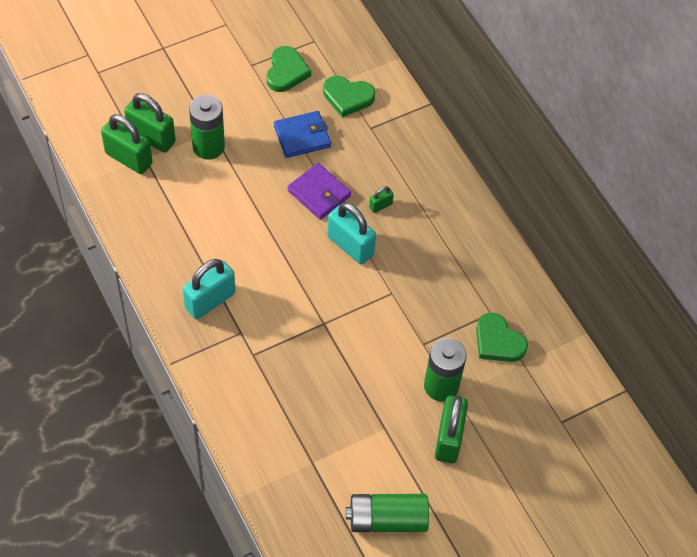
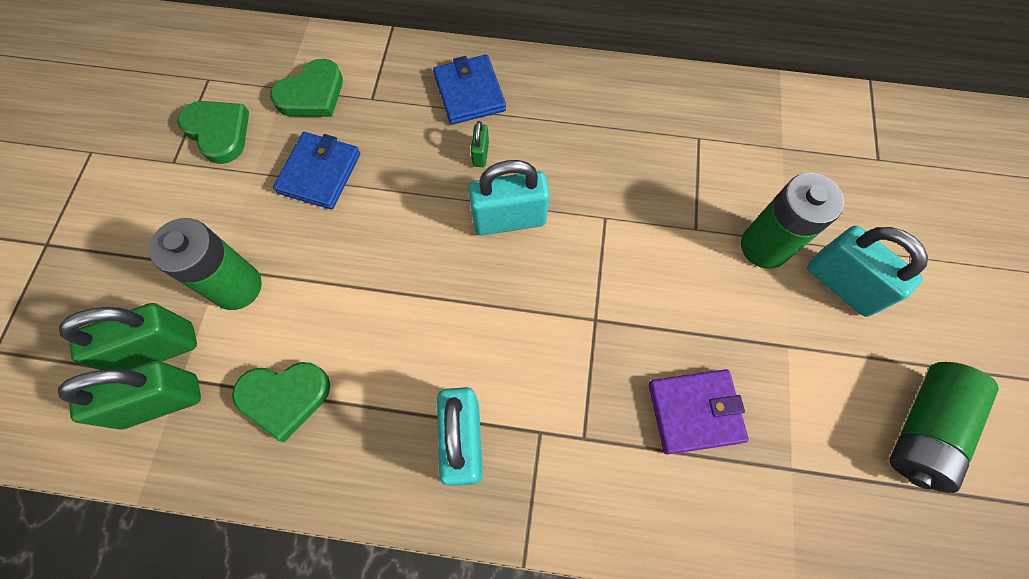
camera: 50 degrees left, 10 degrees up
purple wallet [287,163,351,220] -> purple wallet moved to [648,369,749,455]
green padlock [435,396,468,463] -> turquoise padlock [807,226,928,317]
green heart [476,312,528,362] -> green heart moved to [232,362,330,442]
none -> blue wallet [433,54,506,125]

